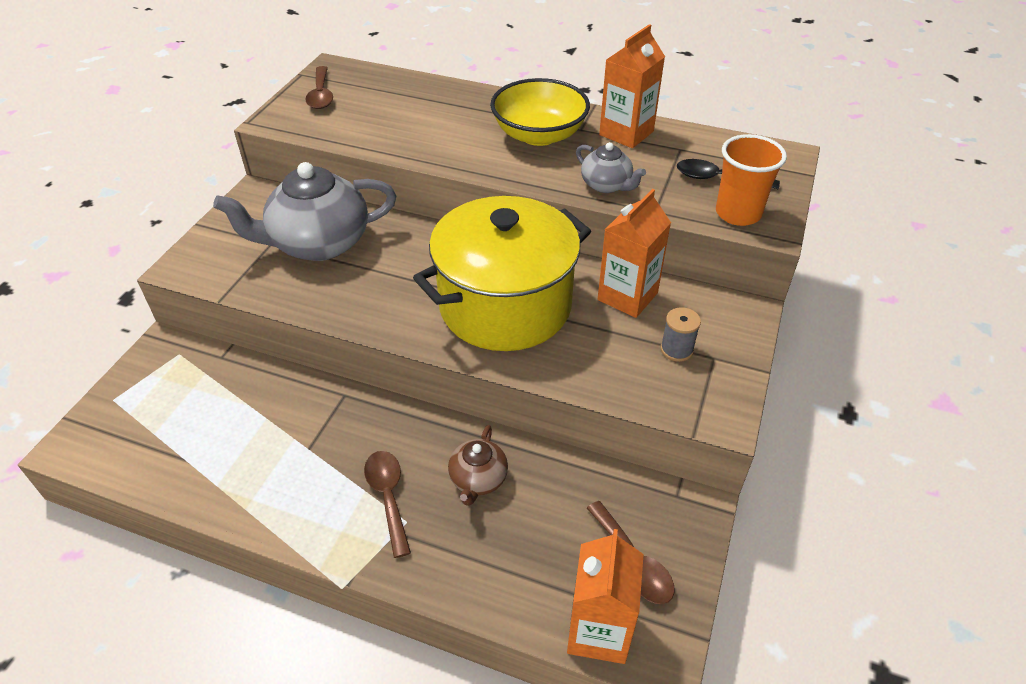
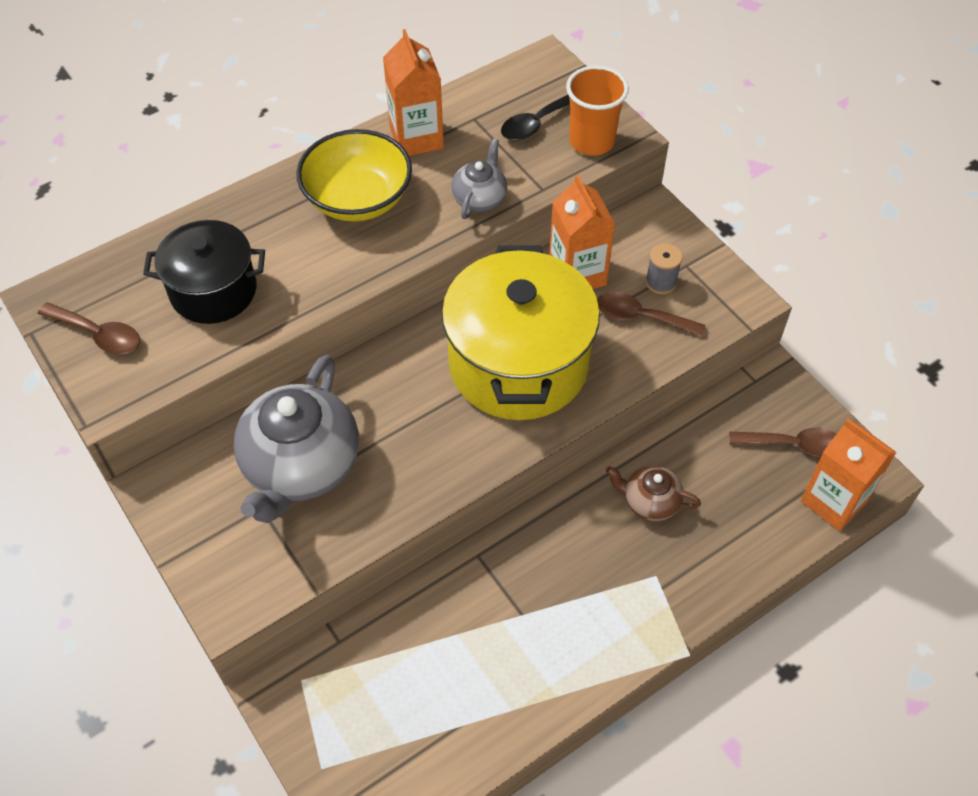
camera: 55 degrees left, 10 degrees up
brown spoon [364,451,411,558] -> brown spoon moved to [597,292,706,336]
brown teapot [448,425,508,506] -> brown teapot turned 150 degrees clockwise [606,466,701,521]
grey teapot [576,142,646,193] -> grey teapot turned 60 degrees counterclockwise [451,139,507,219]
none -> black pot [143,220,265,324]

